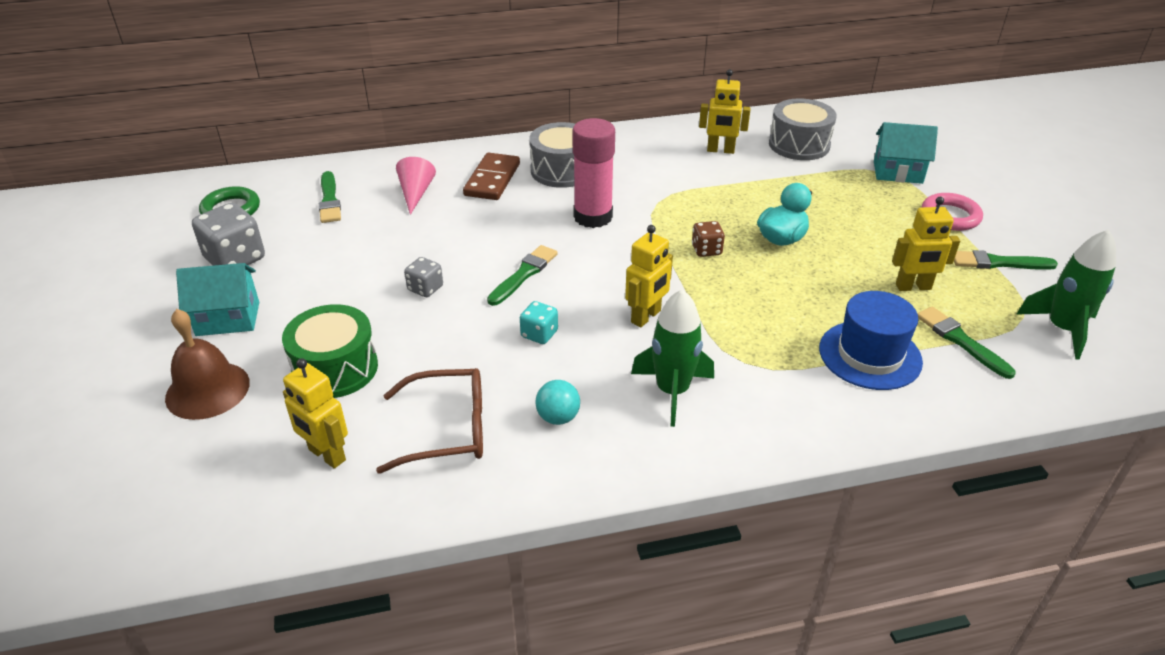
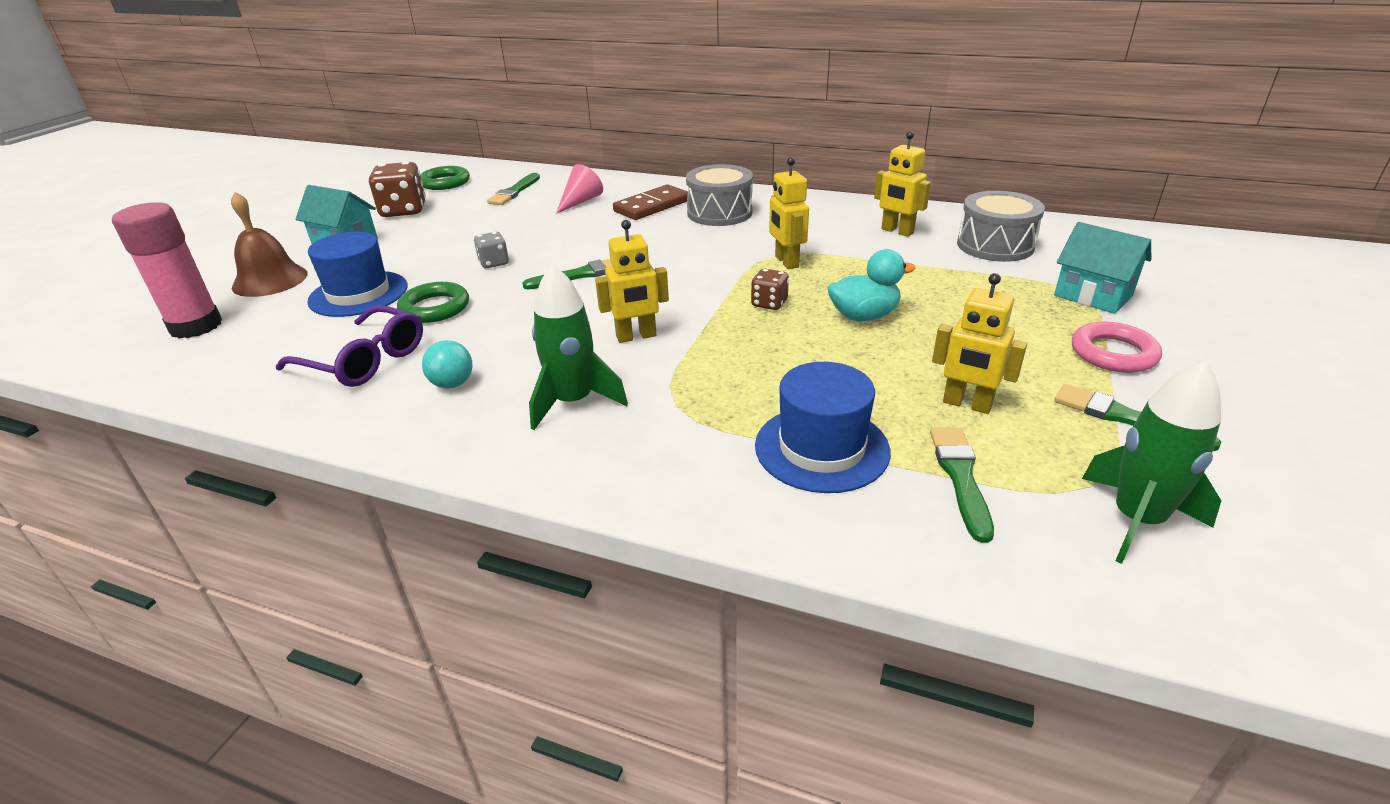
camera: 35 degrees right, 5 degrees down
grey dice [192,203,265,266] -> brown dice [369,162,426,217]
green drum [282,304,378,398] -> blue hat [307,232,407,317]
yellow robot [283,358,348,469] -> yellow robot moved to [769,157,809,269]
brown glasses [376,368,483,474] -> purple glasses [276,305,423,387]
turquoise dice [520,301,558,344] -> none
pink glue stick [573,118,615,228] -> pink glue stick moved to [112,202,222,338]
none -> green ring [397,282,469,323]

